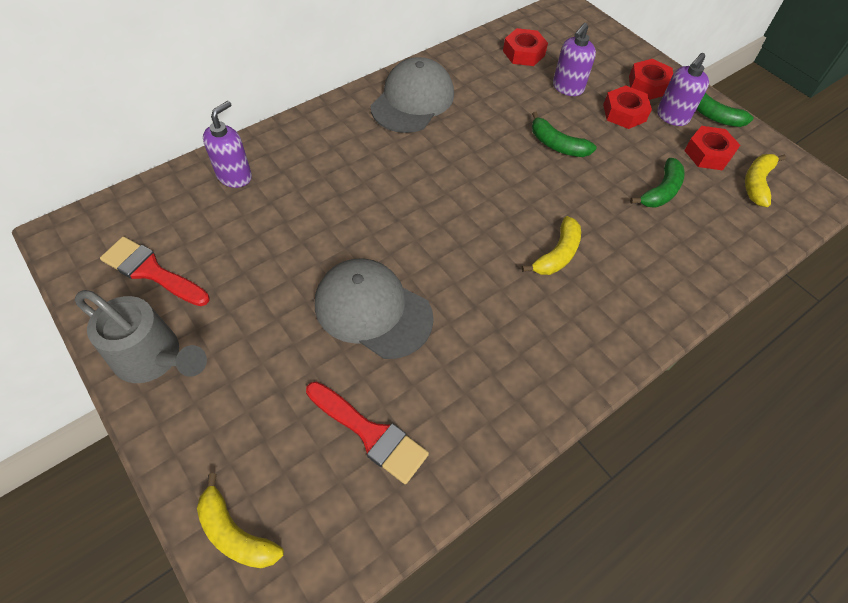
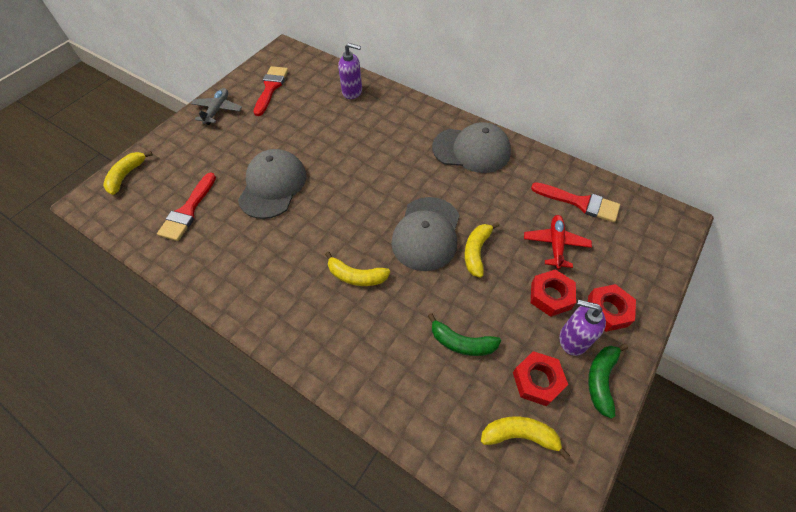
camera: 75 degrees right, 0 degrees up
grey watering can [75,290,207,383] -> grey plane [191,88,242,125]
red nut [503,28,548,66] -> red brush [531,182,620,223]
green banana [532,112,597,157] -> yellow banana [464,222,499,278]
purple soap dispenser [553,23,596,96] -> red plane [524,215,592,269]
none -> grey cap [391,197,460,271]

